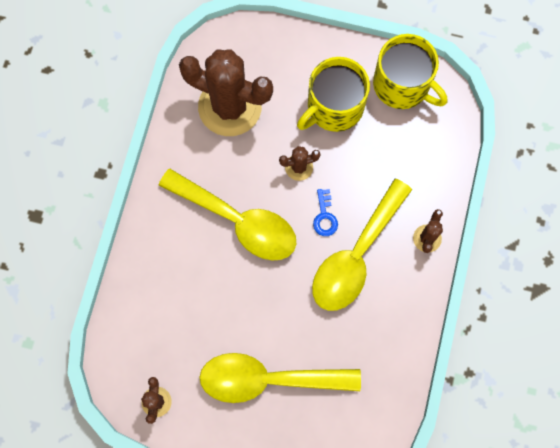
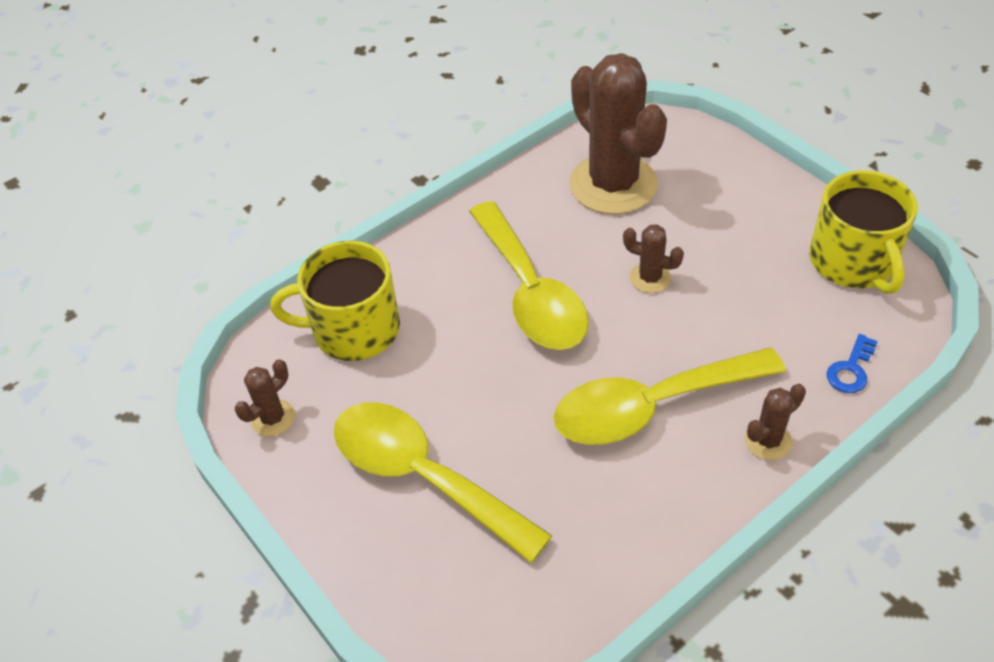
camera: 40 degrees right, 25 degrees down
yellow mug [297,57,370,132] -> yellow mug moved to [271,241,400,361]
blue key [313,189,338,236] -> blue key moved to [827,334,878,393]

